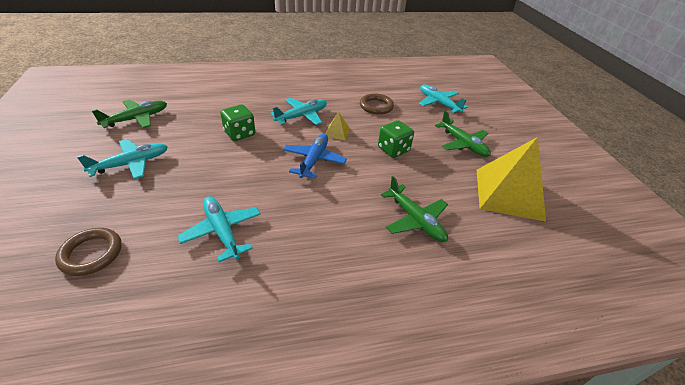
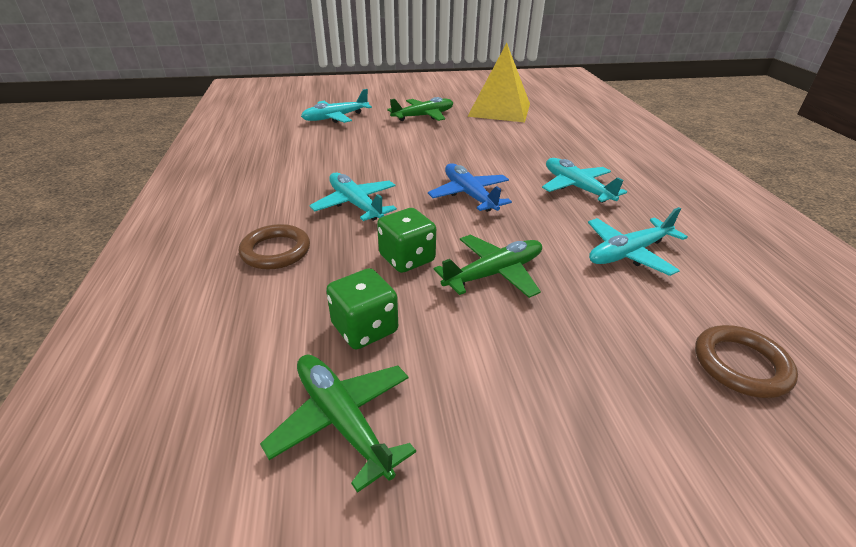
camera: 85 degrees left, 5 degrees down
turquoise plane [77,139,168,179] -> turquoise plane moved to [542,158,627,203]
blue plane [283,134,347,178] -> blue plane turned 45 degrees clockwise [428,163,512,212]
yellow pyramid [325,111,350,141] -> none
brown ring [360,93,394,115] -> brown ring moved to [239,224,310,269]
green dice [378,120,414,158] -> green dice moved to [326,268,398,350]
green plane [381,176,448,242] -> green plane moved to [434,235,542,298]

